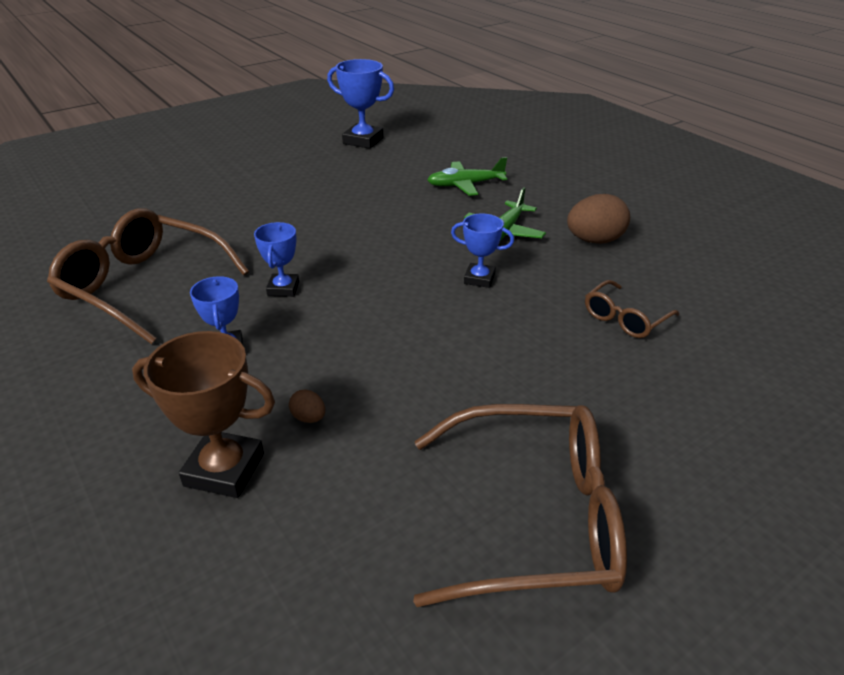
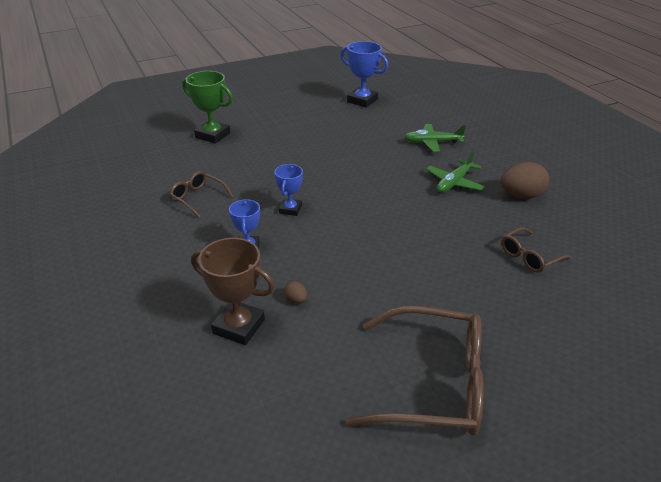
camera: 10 degrees right, 0 degrees up
brown glasses [47,208,249,344] -> brown glasses [169,171,233,218], size x0.50
blue trophy [451,213,514,288] -> none
none -> green trophy [182,71,233,143]

